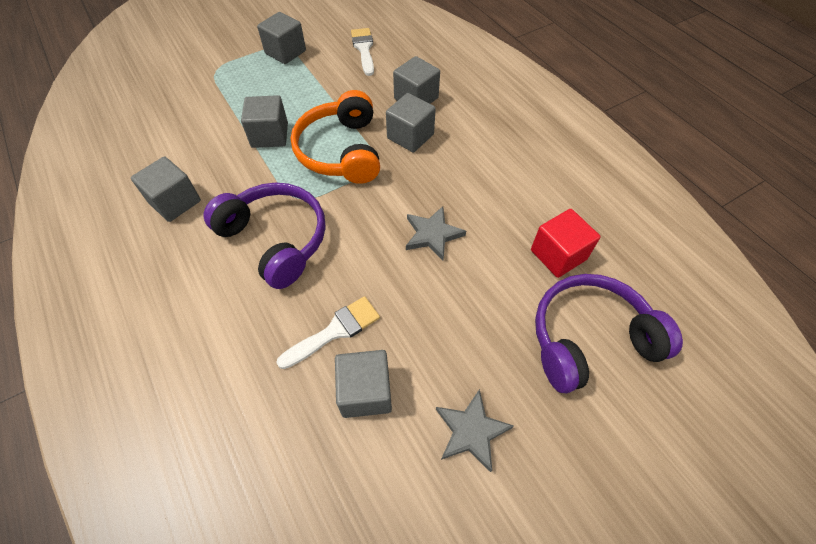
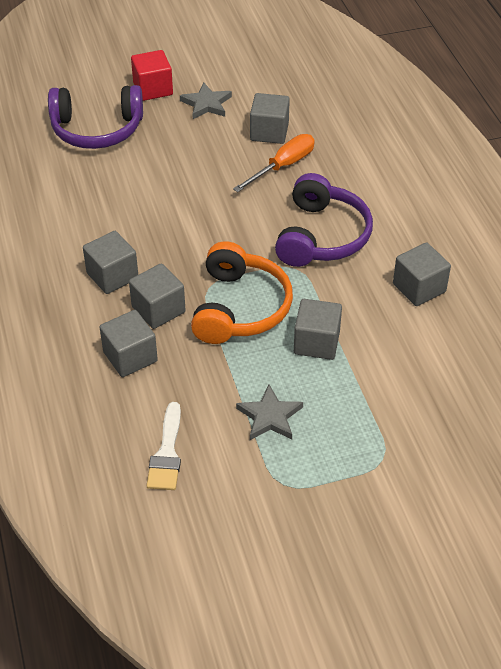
camera: 165 degrees left, 10 degrees down
purple headphones [204,182,326,289] -> purple headphones turned 135 degrees counterclockwise [275,173,373,267]
grey cube [257,12,306,64] -> grey cube moved to [83,231,138,294]
white brush [276,296,380,369] -> orange screwdriver [233,134,315,192]
grey star [406,206,466,261] -> grey star moved to [236,385,303,440]
red cube [531,209,600,278] -> red cube moved to [131,50,173,101]

